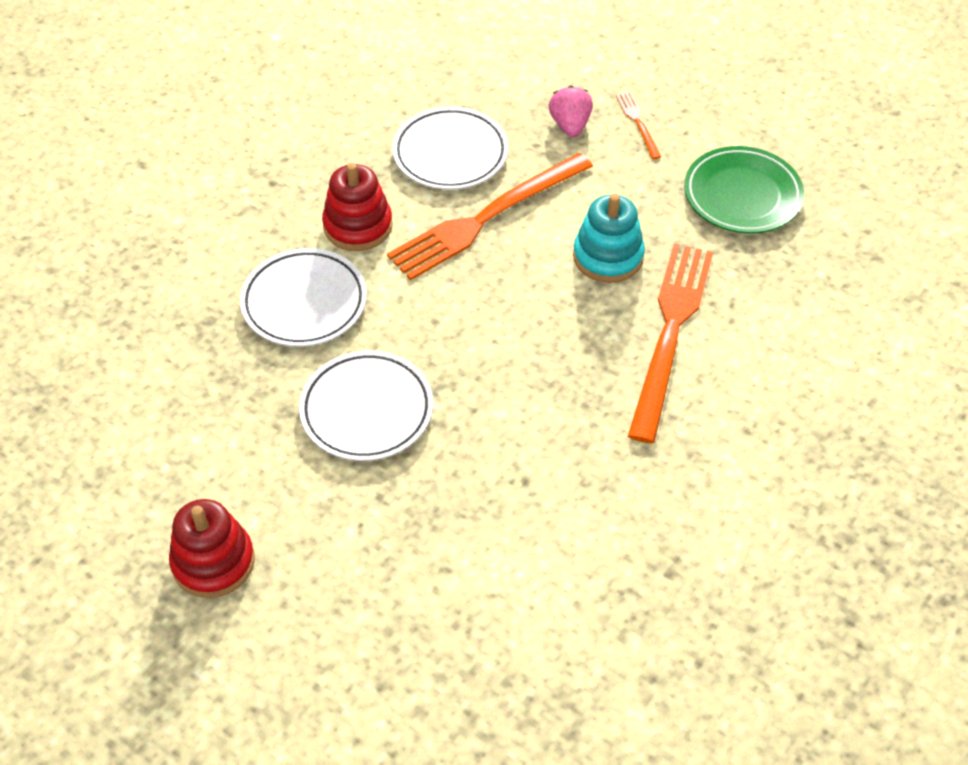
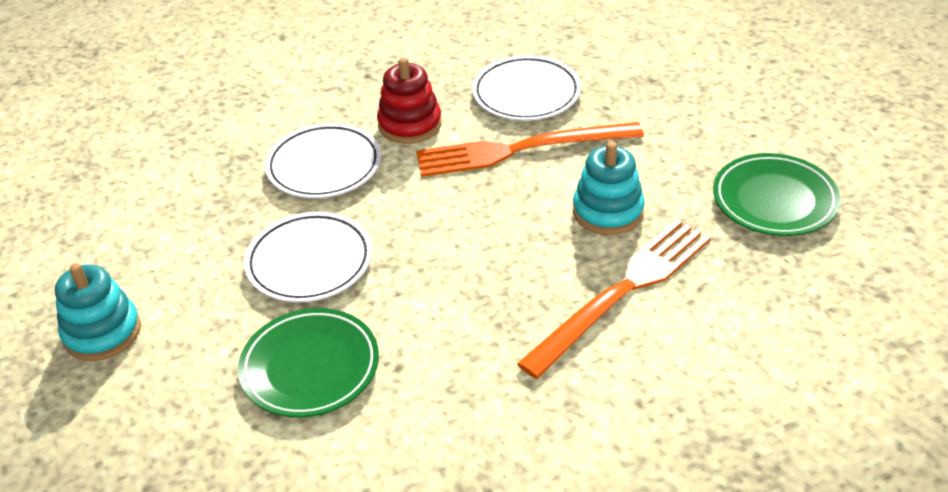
camera: 30 degrees right, 10 degrees down
red stacking toy [169,499,255,598] -> turquoise stacking toy [55,263,141,361]
pink strawberry [549,86,593,137] -> none
orange fork [616,92,661,159] -> none
none -> green plate [238,308,379,418]

